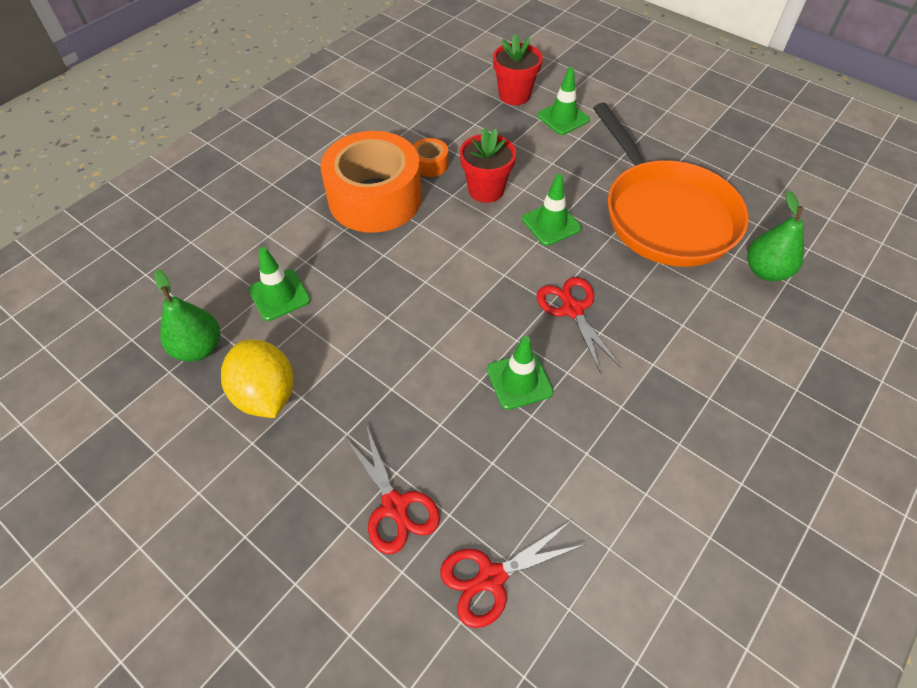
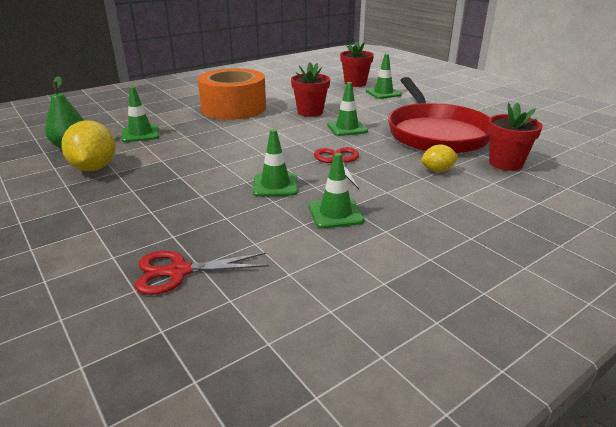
camera: 15 degrees right, 25 degrees down
red scissors [344,427,440,554] -> none
orange tape [413,138,448,177] -> none
orange pan [593,102,749,267] -> red pan [388,77,490,154]
green pear [747,191,804,281] -> red flower pot [488,103,542,171]
none -> green traffic cone [309,153,365,229]
none -> yellow lemon [421,145,459,172]

